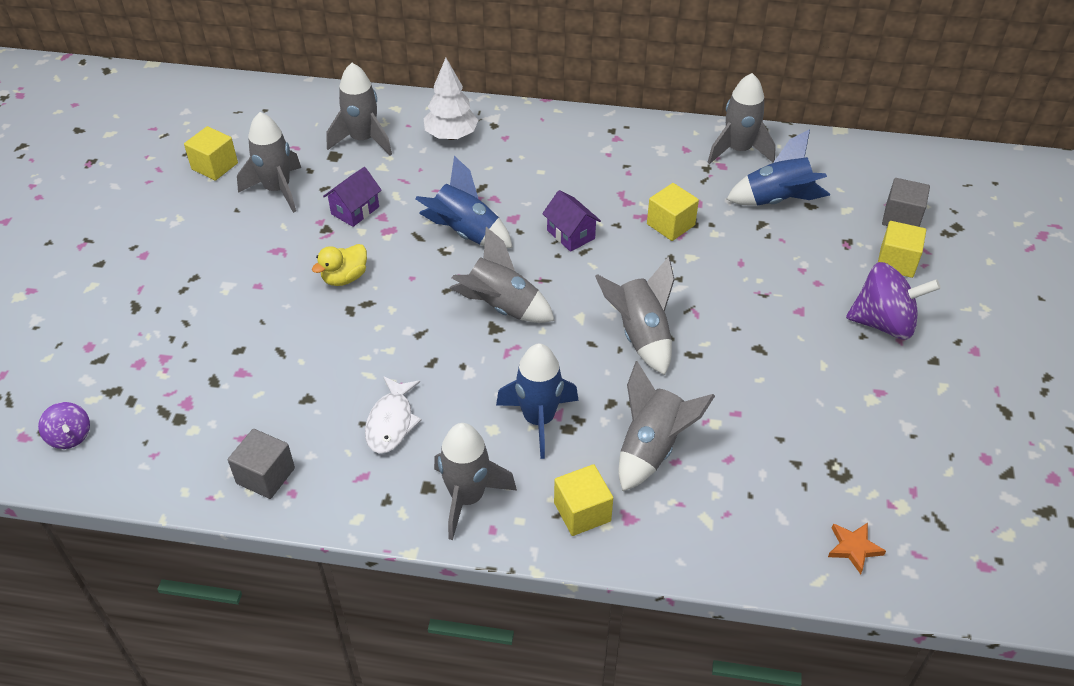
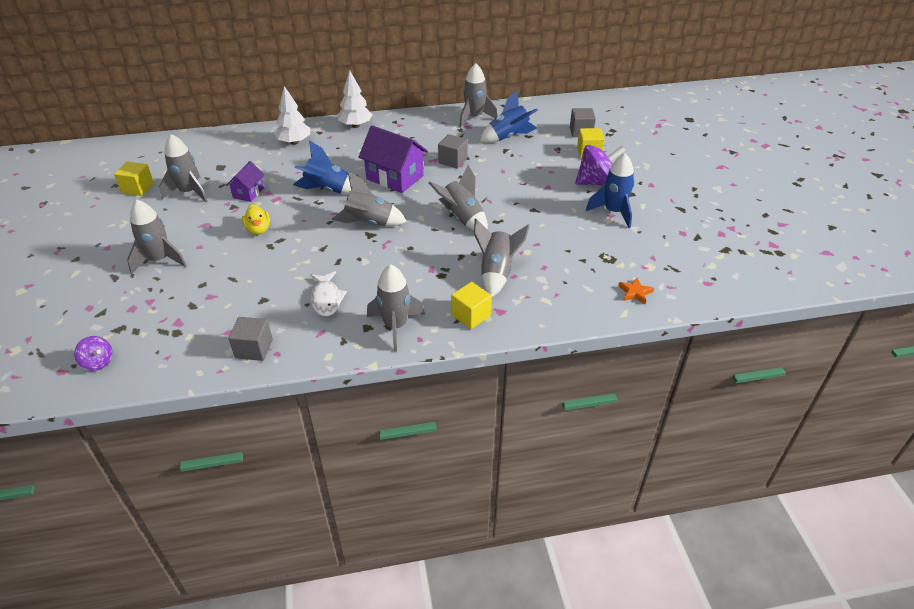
camera: 20 degrees left, 5 degrees down
yellow duck [312,244,367,286] -> yellow duck turned 45 degrees counterclockwise [242,204,270,235]
grey rocket [326,63,392,155] -> grey rocket moved to [127,199,187,274]
blue rocket [496,344,579,459] -> blue rocket moved to [586,153,635,228]
purple house [542,190,601,252] -> purple house [358,125,428,193], size x1.80
yellow cube [647,183,699,241] -> grey cube [438,134,468,169]
none -> white tree [338,70,372,128]

